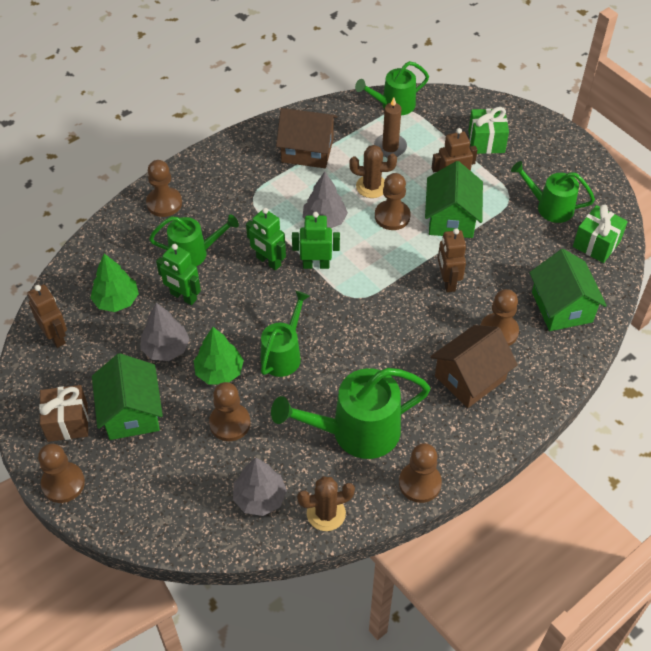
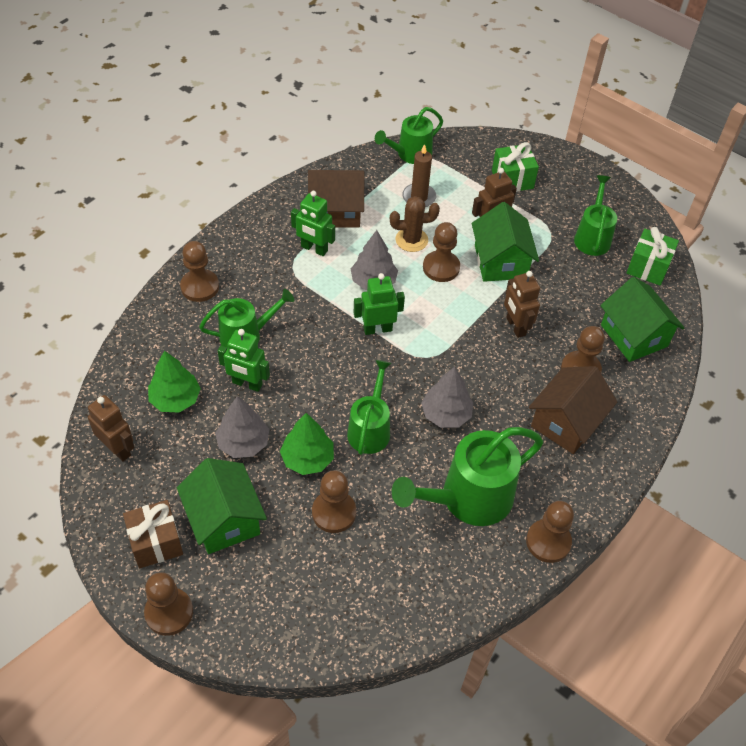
camera: 15 degrees left, 0 degrees up
grey tree [233,457,287,516] -> grey tree moved to [421,367,473,428]
green robot [246,208,286,271] -> green robot moved to [291,191,335,256]
brown cactus [297,476,355,531] -> none
green watering can [511,161,595,223] -> green watering can turned 90 degrees clockwise [574,175,617,256]

